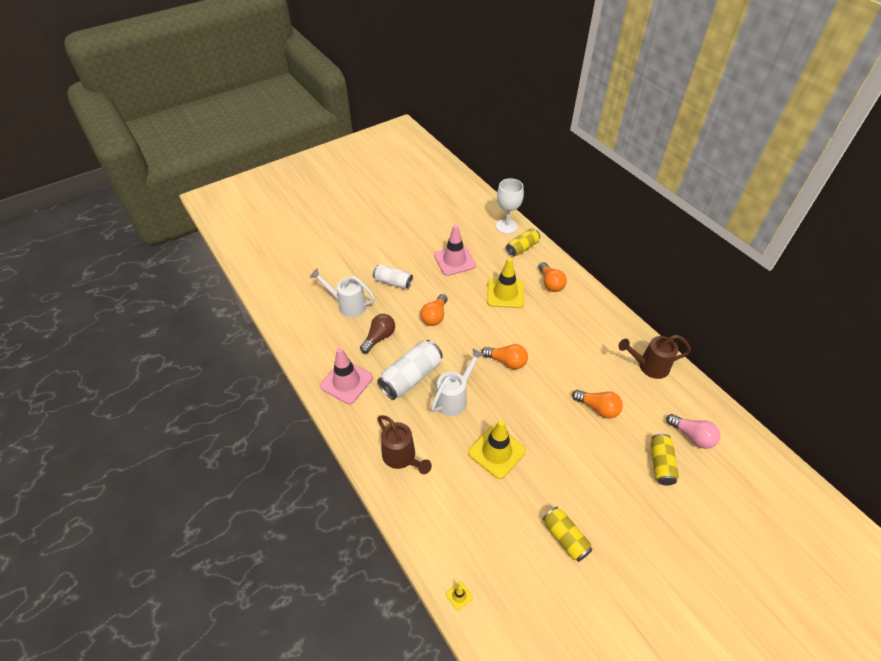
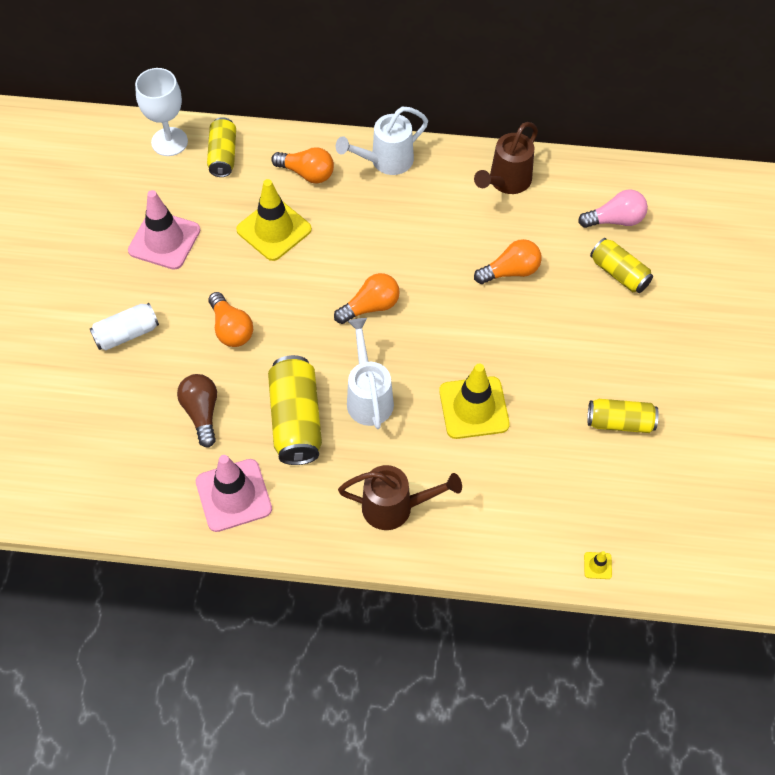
camera: 50 degrees left, 10 degrees up
white watering can [310,269,375,317] -> white watering can moved to [336,107,428,175]
white can [377,340,443,400] -> yellow can [268,355,322,465]

